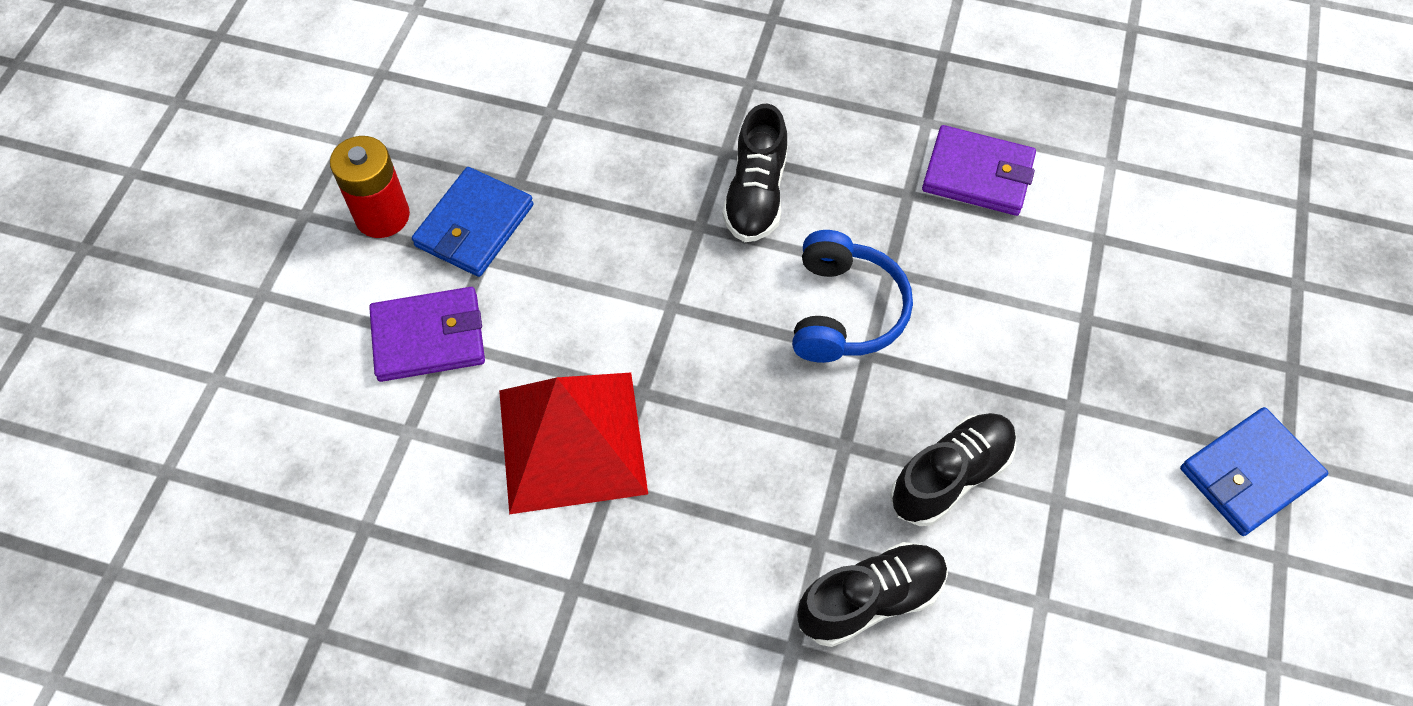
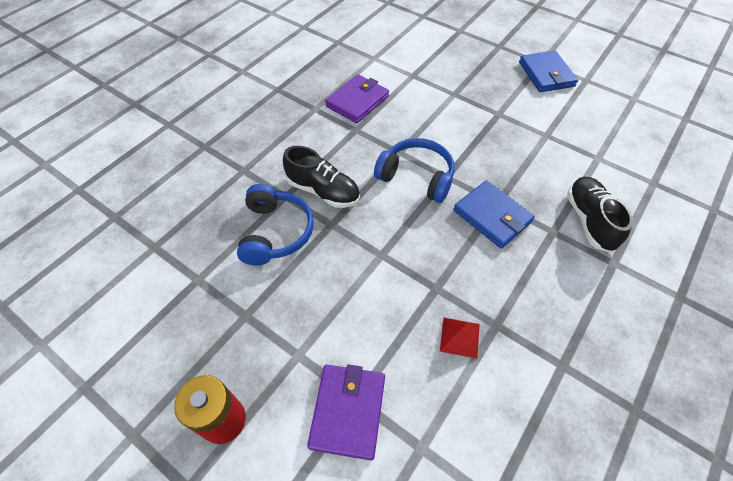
camera: 70 degrees left, 5 degrees down
blue wallet [412,167,534,277] -> blue wallet moved to [453,180,535,249]
red pyramid [499,373,648,514] -> red pyramid [440,318,480,358], size x0.40
black shoe [890,413,1016,526] -> none
none -> blue headphones [237,184,314,265]

